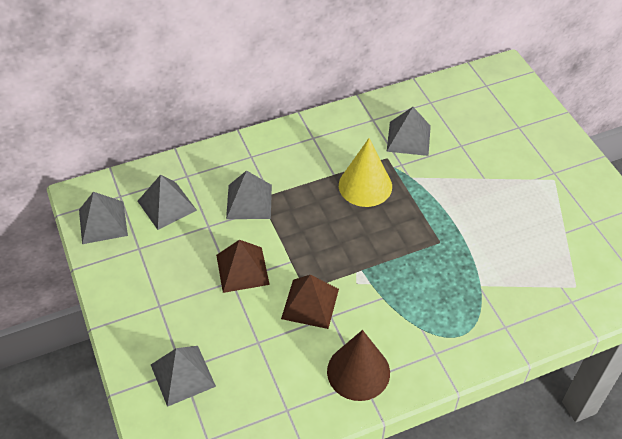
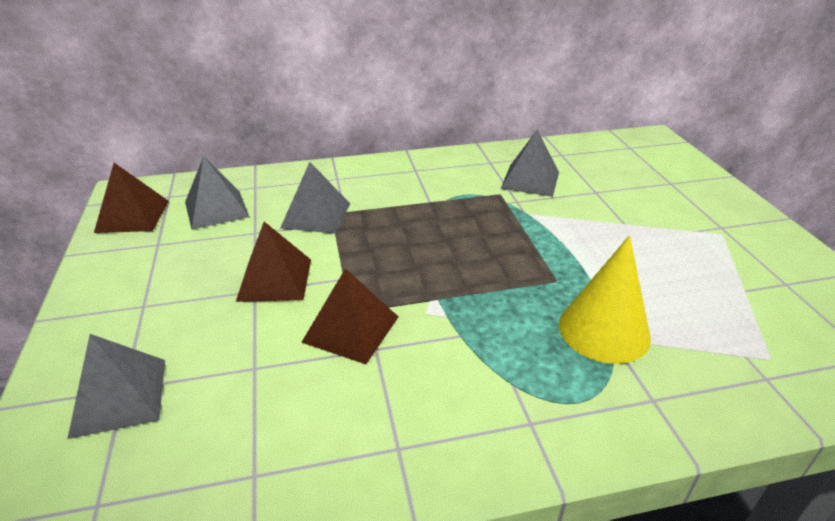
camera: 10 degrees right, 15 degrees down
grey pyramid [79,192,128,244] -> brown pyramid [94,163,169,233]
brown cone [327,330,390,401] -> none
yellow cone [339,138,392,207] -> yellow cone moved to [559,235,651,364]

